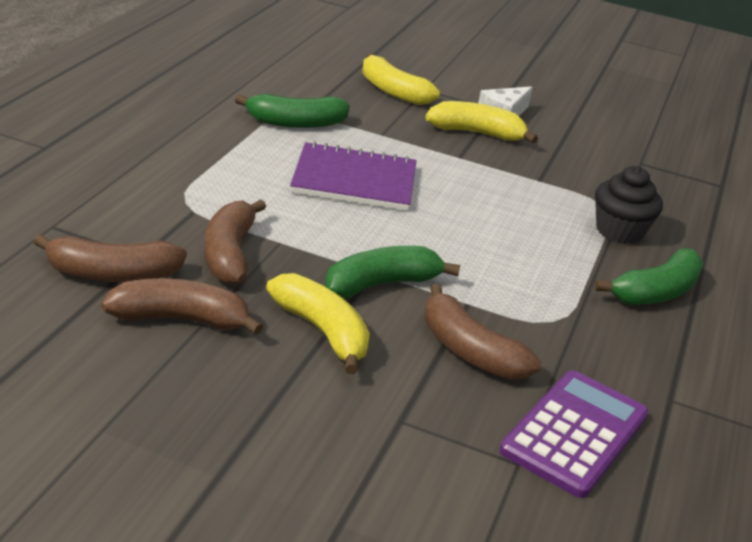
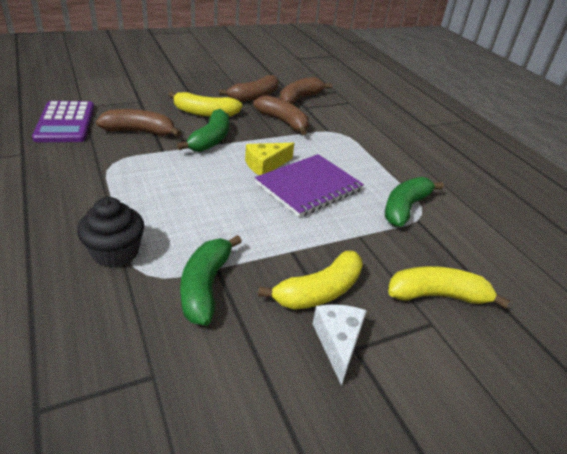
camera: 135 degrees right, 5 degrees up
green banana [595,248,704,305] -> green banana moved to [180,235,242,326]
none -> yellow cheese [245,143,294,175]

